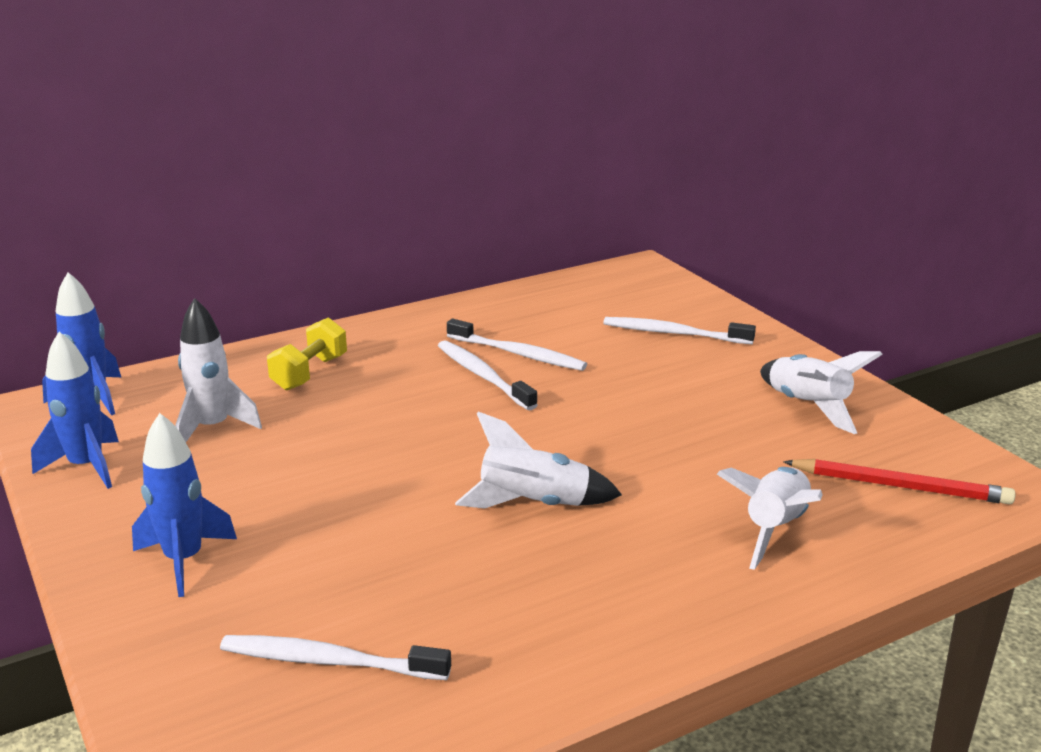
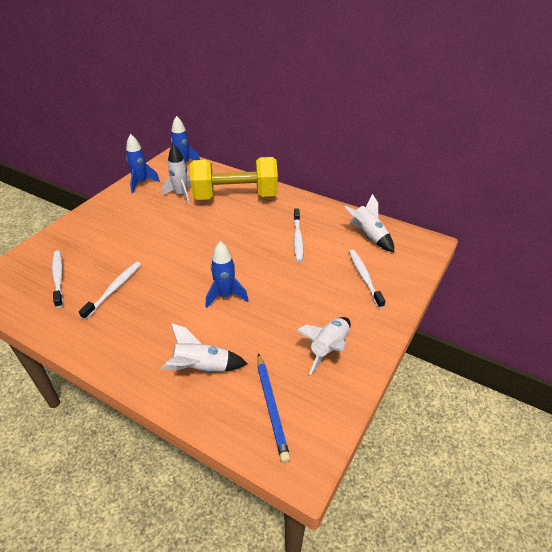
camera: 60 degrees right, 15 degrees up
blue rocket [132,413,237,597] -> blue rocket moved to [206,241,249,308]
yellow dumbbell [267,317,347,391] -> yellow dumbbell [190,157,278,200], size x2.21
white toothbrush [438,340,538,410] -> white toothbrush moved to [79,262,141,320]
white rocket [455,412,622,509] -> white rocket moved to [345,194,394,252]
red pencil [783,459,1016,505] -> blue pencil [257,353,290,463]

